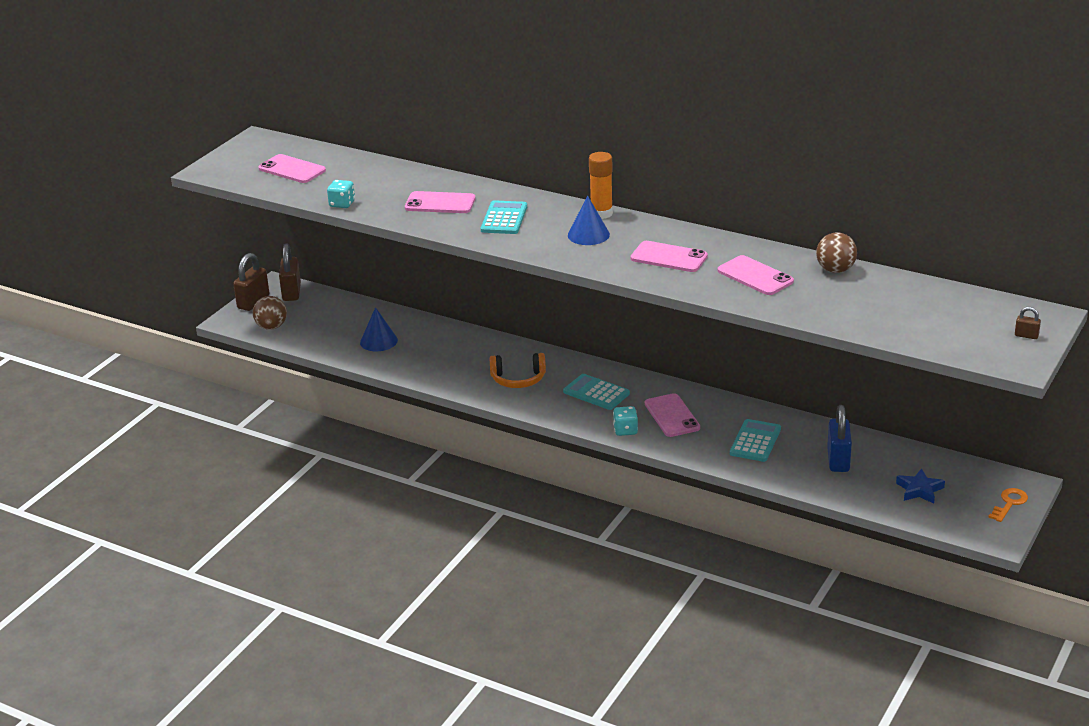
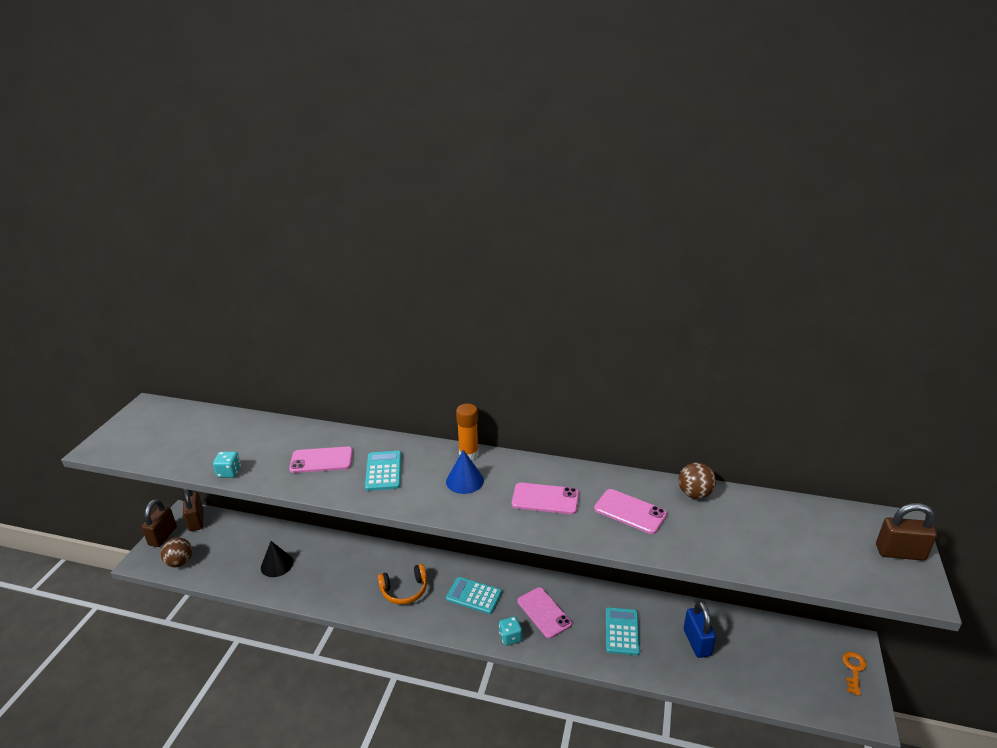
camera: 15 degrees left, 0 degrees up
pink phone [258,154,326,183] -> none
blue cone [360,307,398,351] -> black cone [261,541,293,577]
blue star [896,468,945,504] -> none
brown padlock [1015,307,1041,339] -> brown padlock [876,503,937,561], size x2.12

